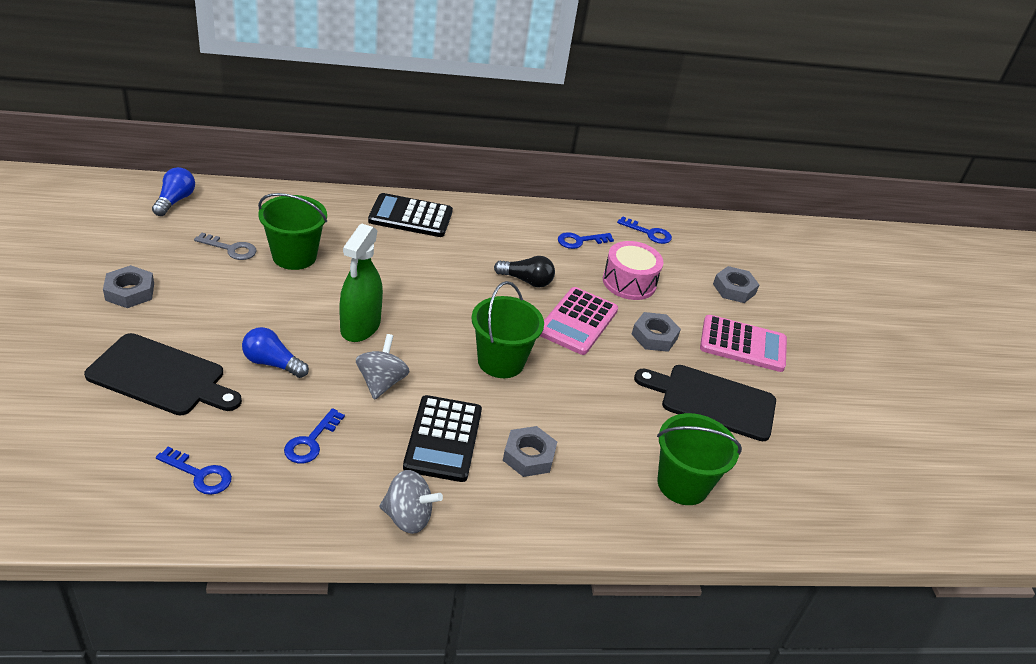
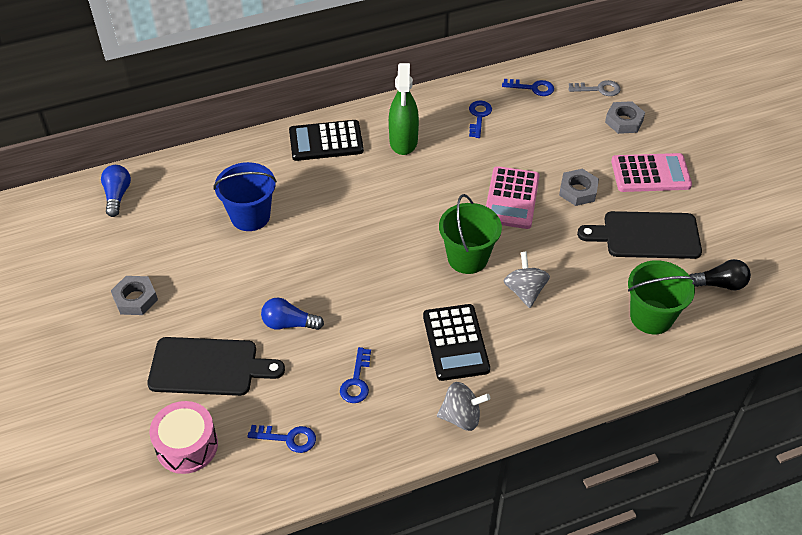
camera: 10 degrees left, 10 degrees up
grey key [194,233,257,260] -> grey key moved to [568,80,621,96]
green bucket [258,193,327,270] -> blue bucket [214,162,277,231]
green spray bottle [340,223,383,342] -> green spray bottle moved to [389,63,419,155]
grey spinning top [356,334,410,400] -> grey spinning top moved to [504,252,550,308]
black light bulb [494,256,555,287] -> black light bulb moved to [689,259,751,291]
grey nut [503,426,557,477] -> none
blue key [558,232,614,249] -> blue key turned 135 degrees clockwise [469,101,492,138]
pink drum [603,241,663,300] -> pink drum moved to [149,401,218,474]

